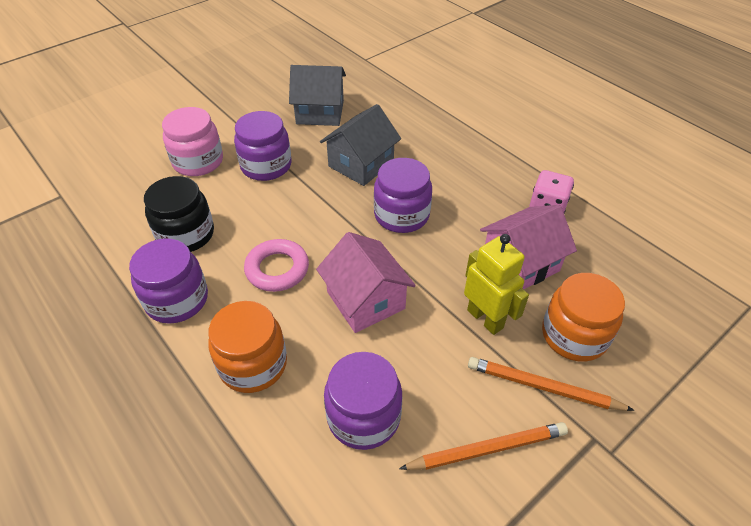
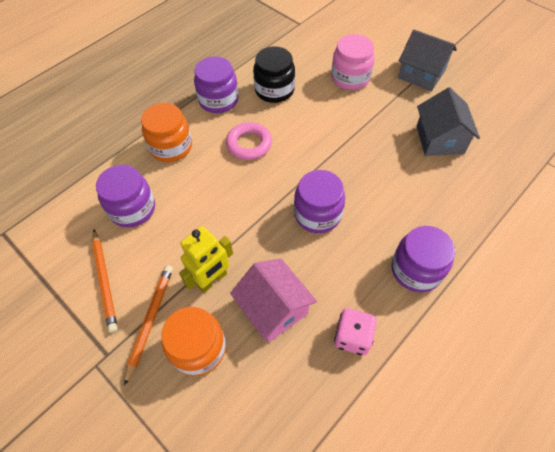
camera: 85 degrees right, 10 degrees up
purple jar [234,111,291,181] -> purple jar moved to [391,226,455,292]
pink house [316,232,416,333] -> none
grey house [320,104,401,186] -> grey house moved to [398,30,457,91]

